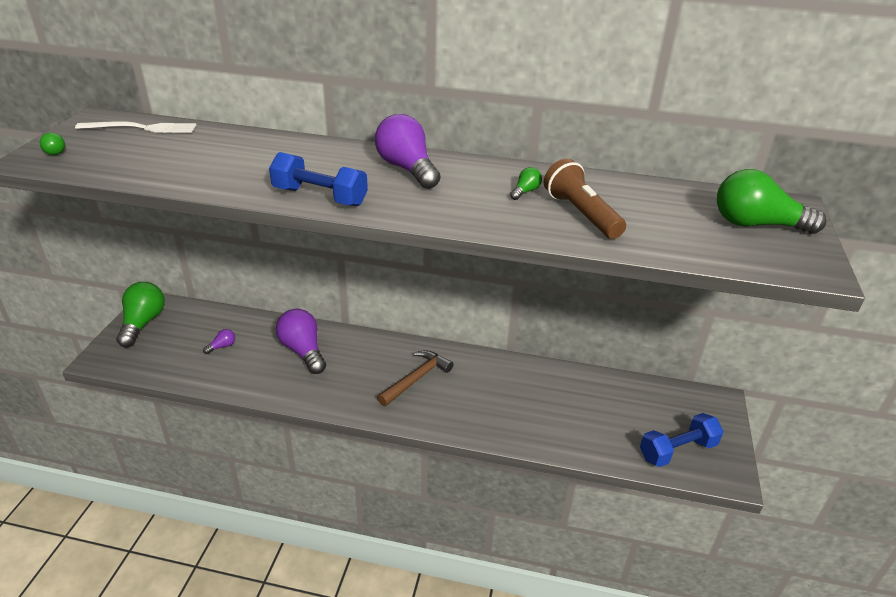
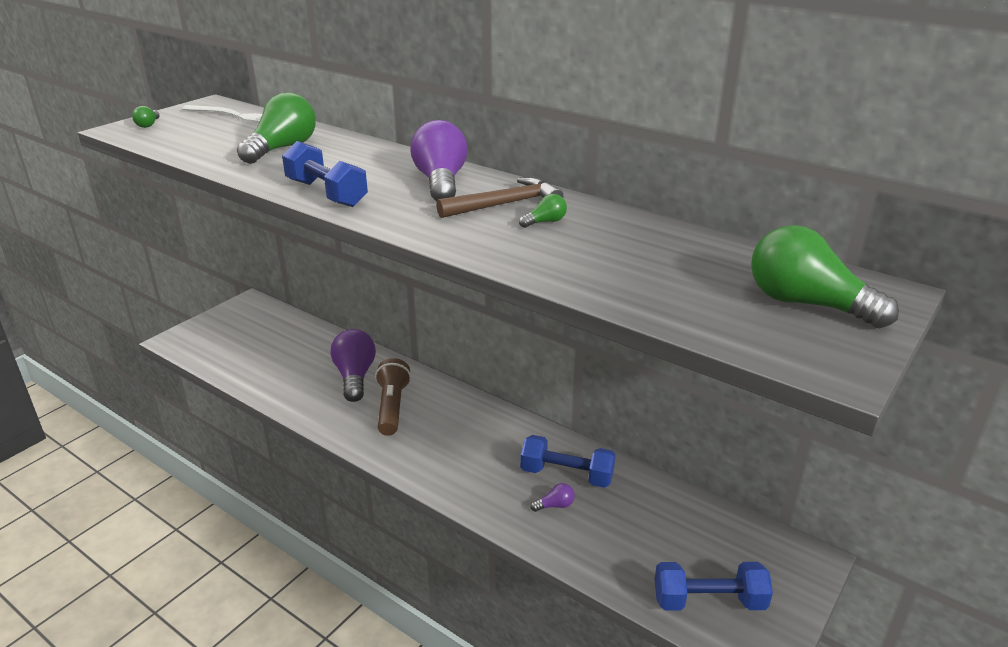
camera: 25 degrees right, 5 degrees down
green light bulb [116,282,165,347] -> green light bulb moved to [237,92,316,164]
purple light bulb [203,329,235,354] -> purple light bulb moved to [530,483,575,512]
brown hammer [377,350,453,406] -> brown hammer moved to [436,177,563,218]
brown flashlight [544,158,626,239] -> brown flashlight moved to [375,358,411,436]
none -> blue dumbbell [520,435,616,488]

